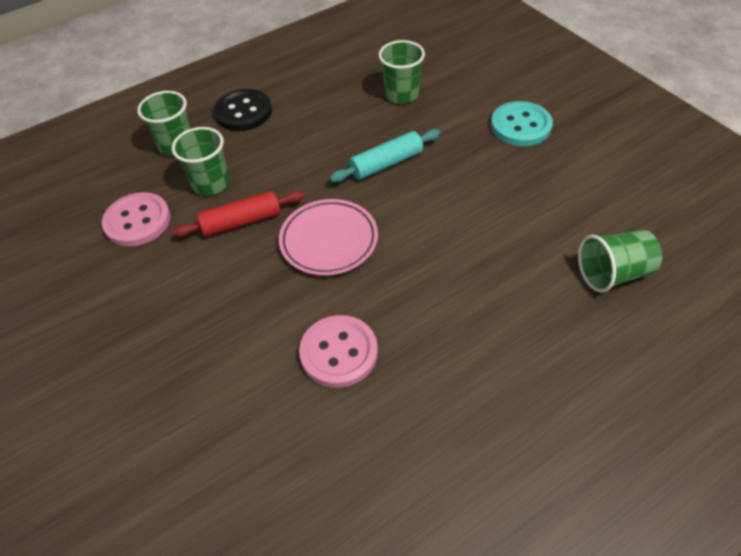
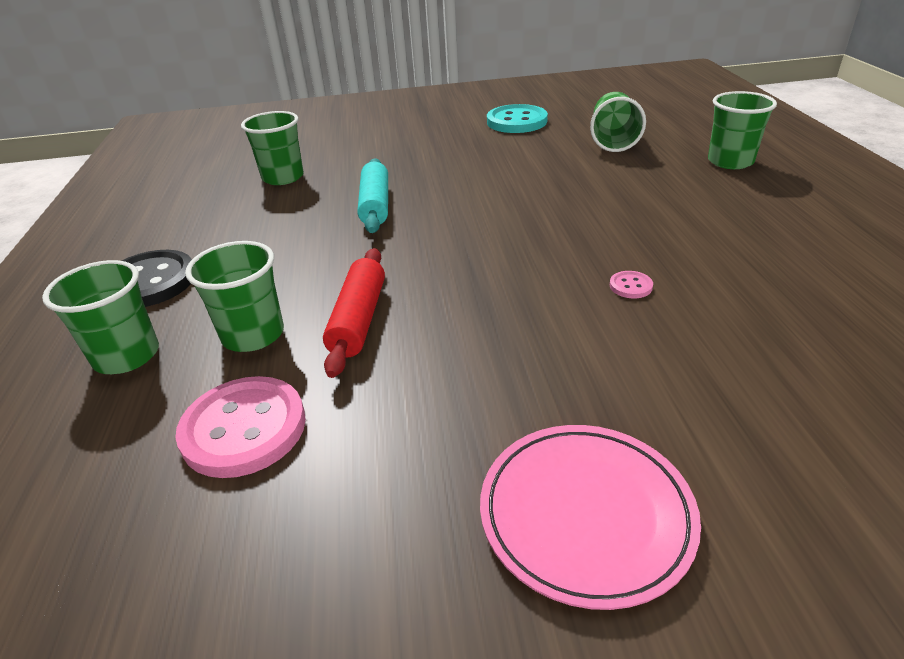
camera: 65 degrees left, 15 degrees down
pink plate [279,199,378,276] -> pink plate moved to [480,425,701,610]
pink button [299,315,378,388] -> pink button [610,271,653,298], size x0.43
turquoise button [491,101,553,146] -> turquoise button moved to [487,104,548,133]
none -> green cup [708,91,777,169]

